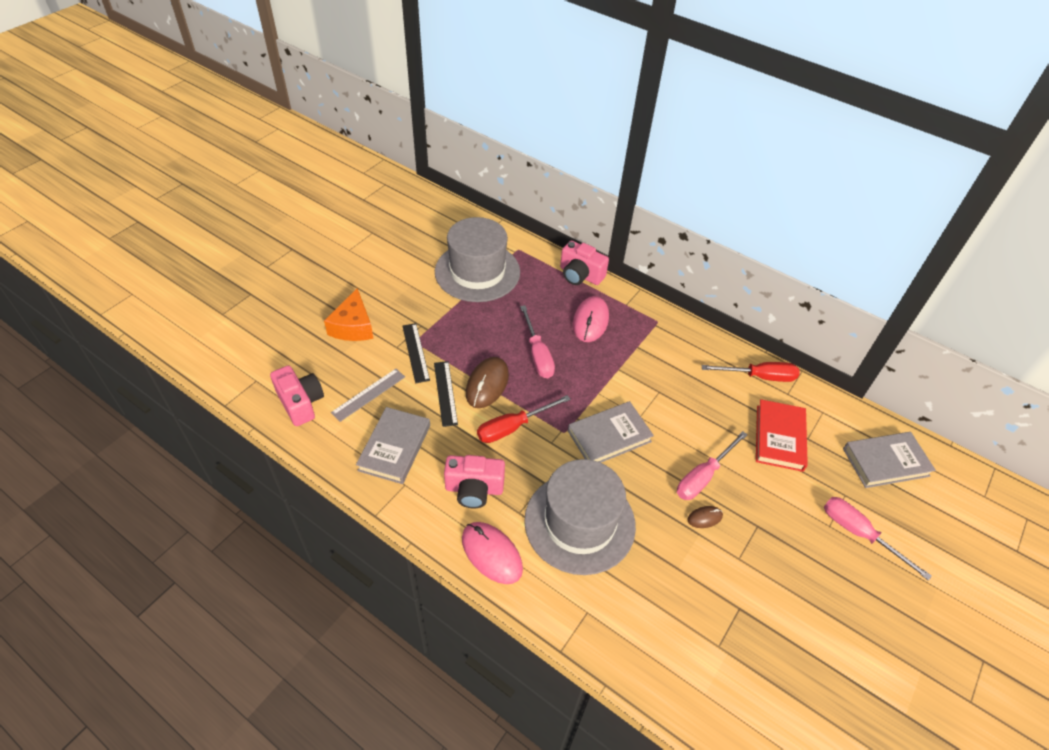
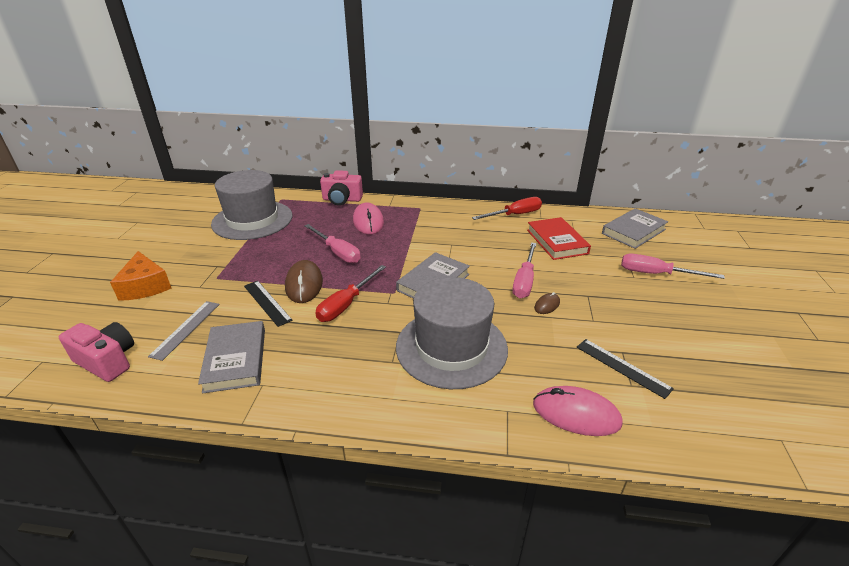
camera: 25 degrees left, 15 degrees down
black ruler [402,323,430,383] -> black ruler moved to [577,339,674,399]
pink camera [444,455,505,508] -> none
pink mouse [462,522,523,584] -> pink mouse moved to [533,386,623,436]

